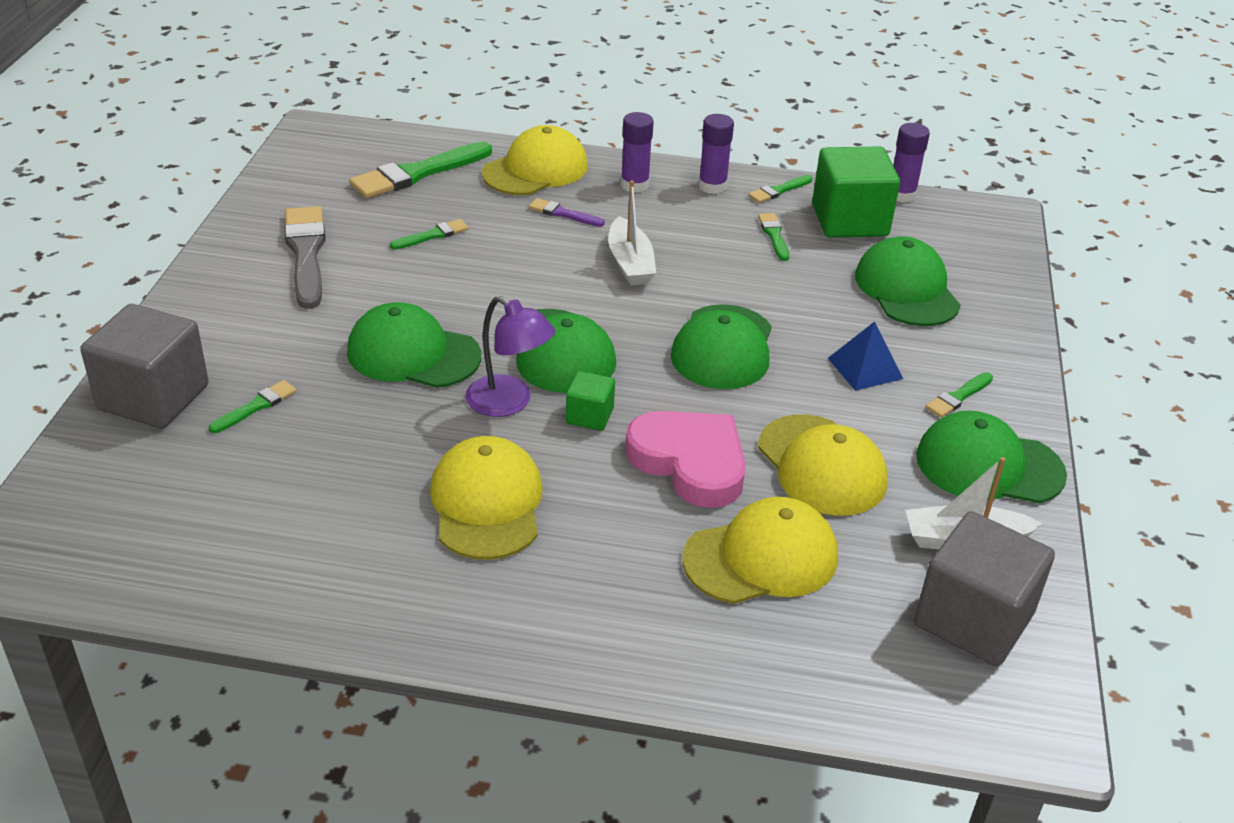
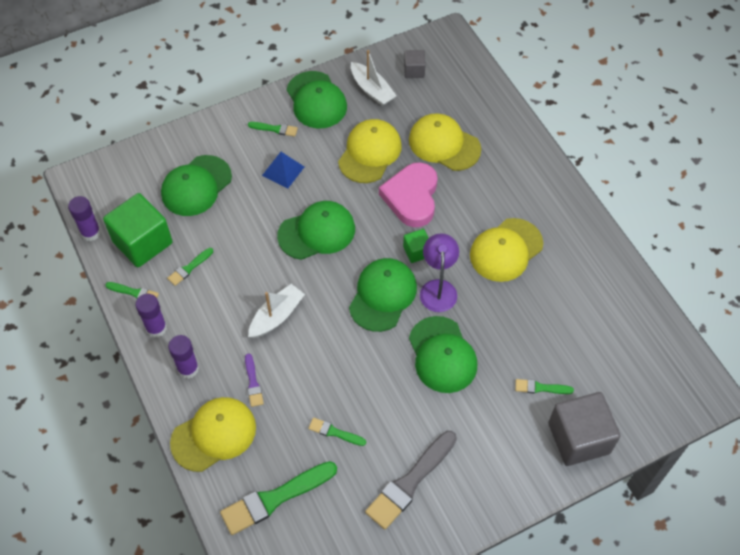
camera: 125 degrees left, 20 degrees up
green brush [349,141,492,199] -> green brush turned 135 degrees clockwise [220,461,337,535]
yellow cap [482,125,588,195] -> yellow cap turned 135 degrees clockwise [170,397,256,472]
grey cube [914,511,1055,666] -> grey cube [404,50,426,78], size x0.49

